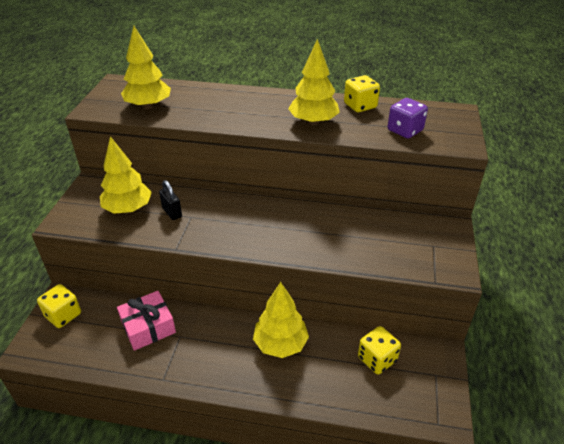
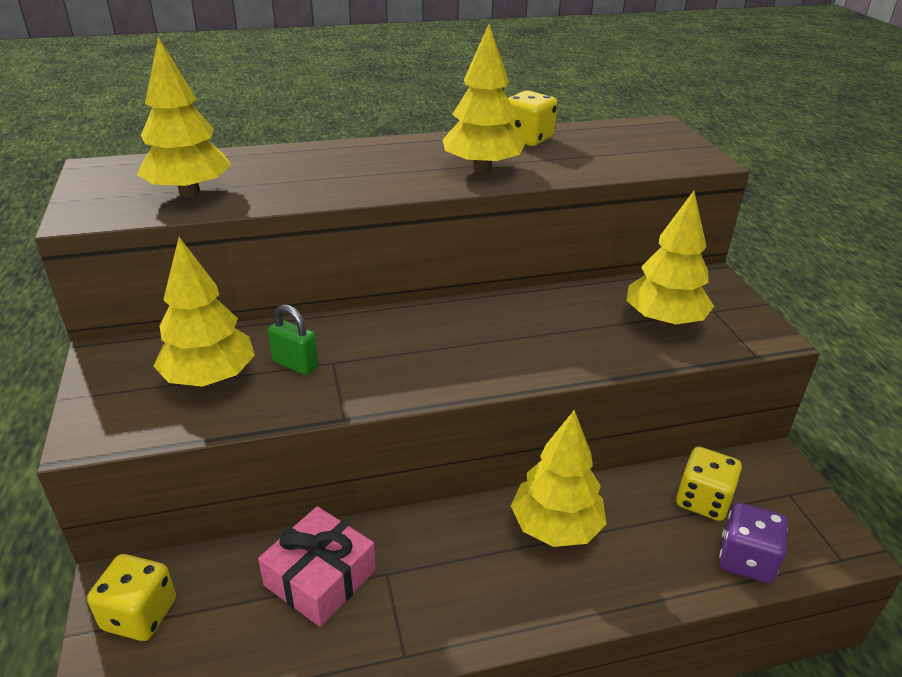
camera: 25 degrees left, 5 degrees down
black padlock [159,180,182,220] -> green padlock [268,304,318,375]
purple dice [388,98,428,138] -> purple dice moved to [719,503,788,583]
none -> yellow tree [627,191,714,327]

